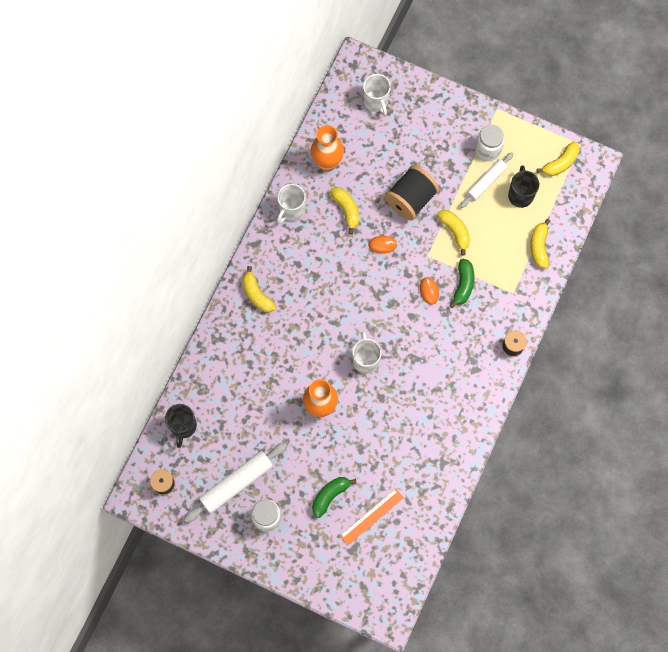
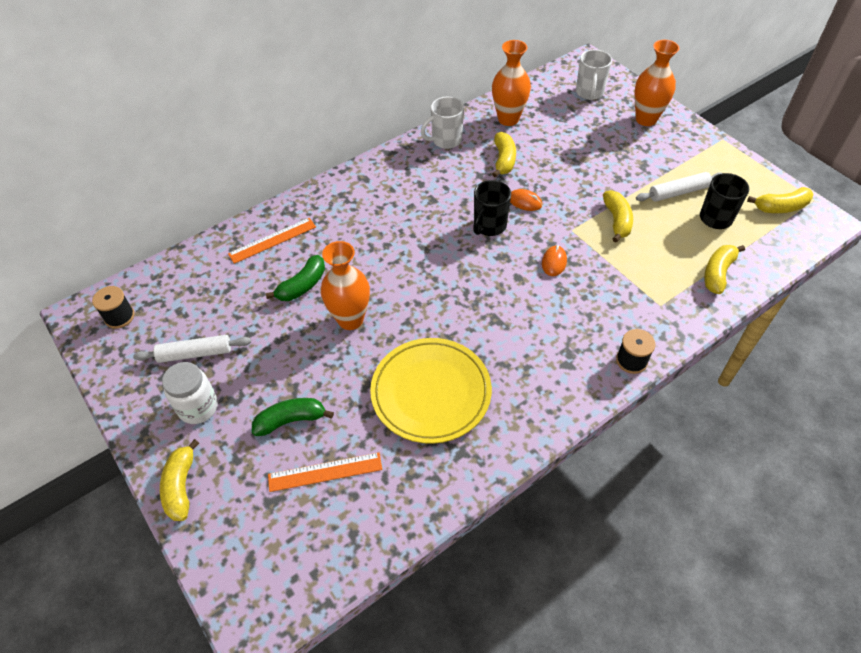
camera: 30 degrees right, 20 degrees down
black mug [165,404,197,448] -> black mug moved to [473,180,511,236]
white rolling pin [184,442,288,523] -> white rolling pin [133,335,251,363], size x0.66
yellow banana [242,266,276,312] -> yellow banana moved to [160,439,199,521]
white mug [352,332,381,374] -> none
black spool [385,165,439,220] -> none
green banana [450,259,475,308] -> green banana moved to [266,255,325,301]
white jar [475,125,504,161] -> none
none -> orange ruler [228,218,316,264]
none -> yellow plate [370,338,492,444]
none -> orange vase [634,40,679,126]

